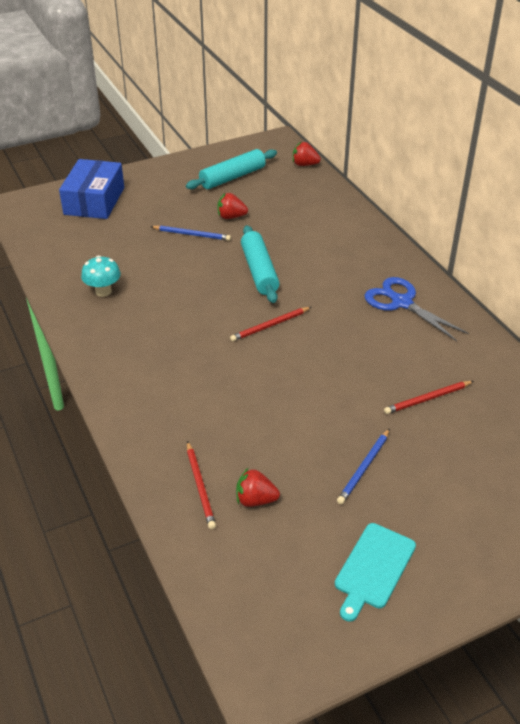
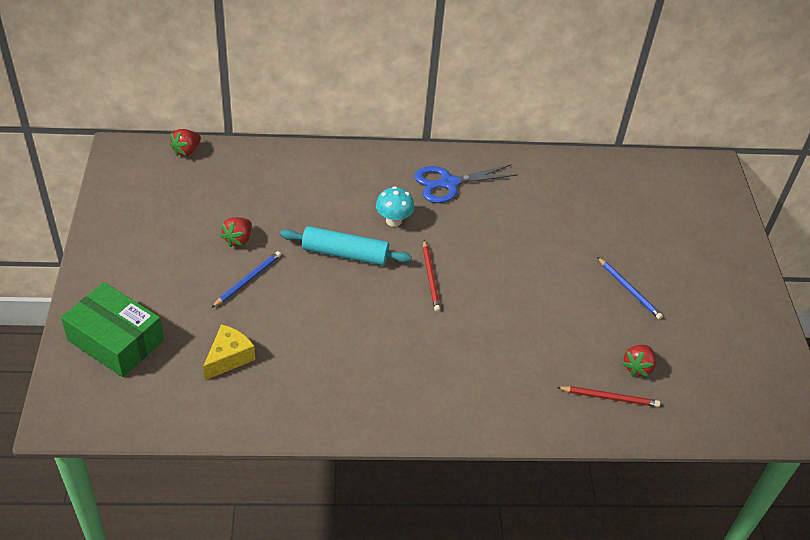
camera: 70 degrees left, 5 degrees up
blue box [59,159,124,219] -> green box [61,282,164,377]
turquoise mushroom [81,255,121,297] -> turquoise mushroom moved to [376,186,414,227]
turquoise rolling pin [186,149,277,189] -> none
turquoise cutting board [335,523,416,622] -> none
red pencil [384,381,474,414] -> none
none -> yellow cheese [203,324,255,380]

